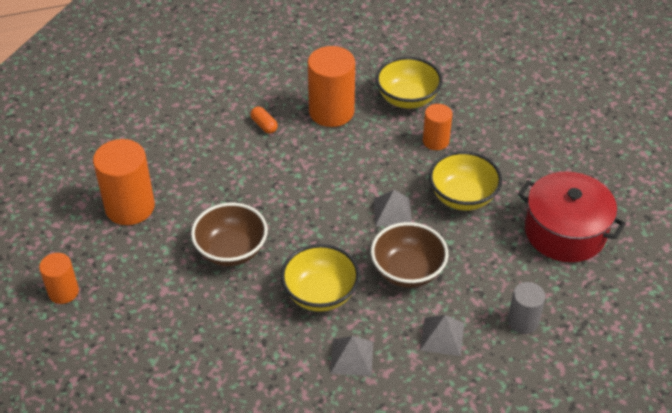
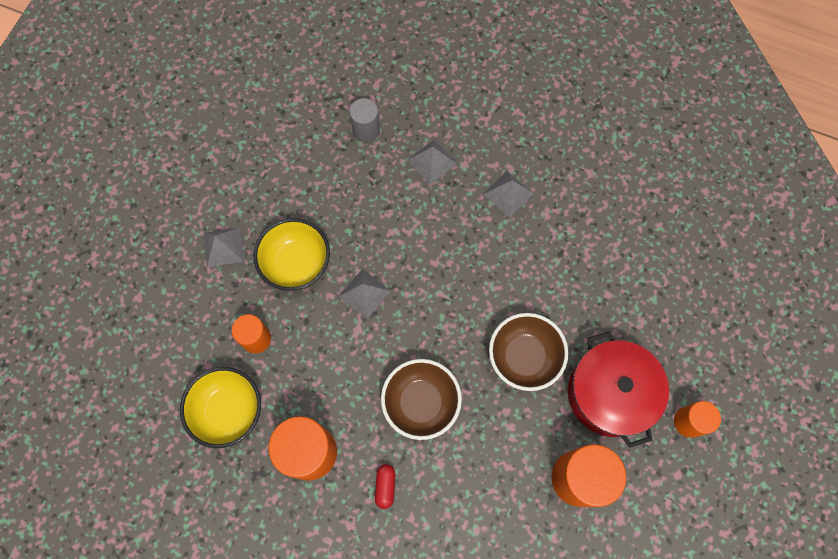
camera: 140 degrees left, 25 degrees up
orange capsule [250,106,278,134] -> red capsule [375,464,395,509]
yellow bowl [281,244,360,312] -> none
brown bowl [371,222,448,288] -> brown bowl moved to [381,359,462,440]
red pot [518,172,626,262] -> red pot moved to [568,331,669,448]
none -> grey pyramid [204,228,244,267]

